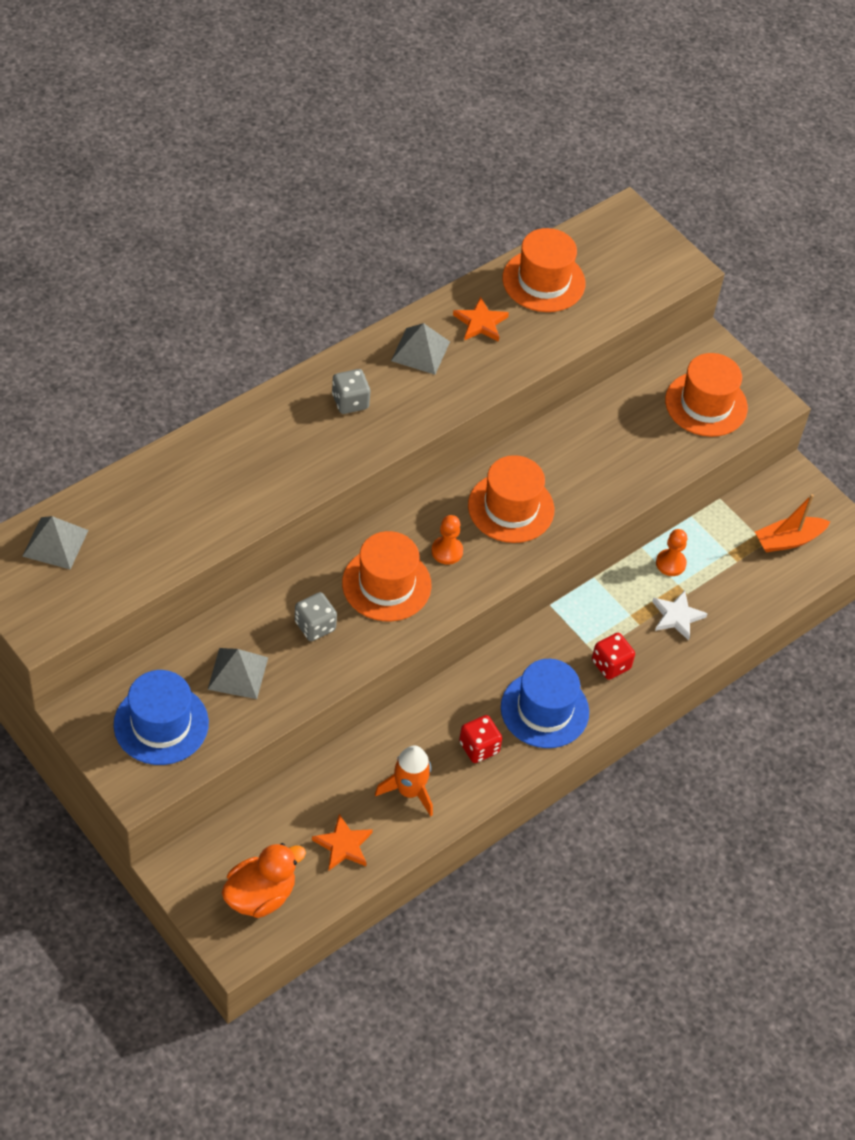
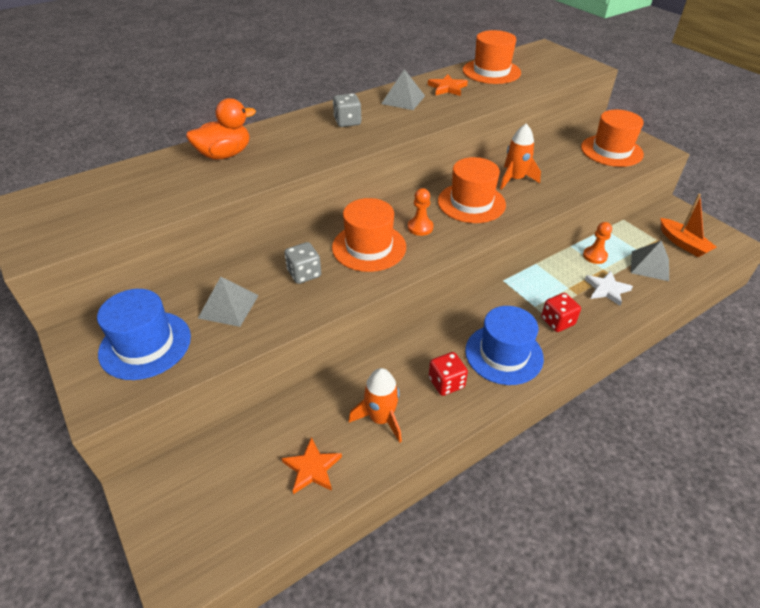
camera: 10 degrees right, 10 degrees down
grey pyramid [22,516,88,570] -> grey pyramid moved to [631,240,669,281]
orange duck [222,843,306,918] -> orange duck moved to [186,98,256,160]
orange boat [755,494,830,552] -> orange boat turned 105 degrees counterclockwise [660,194,717,257]
none -> orange rocket [500,124,541,190]

